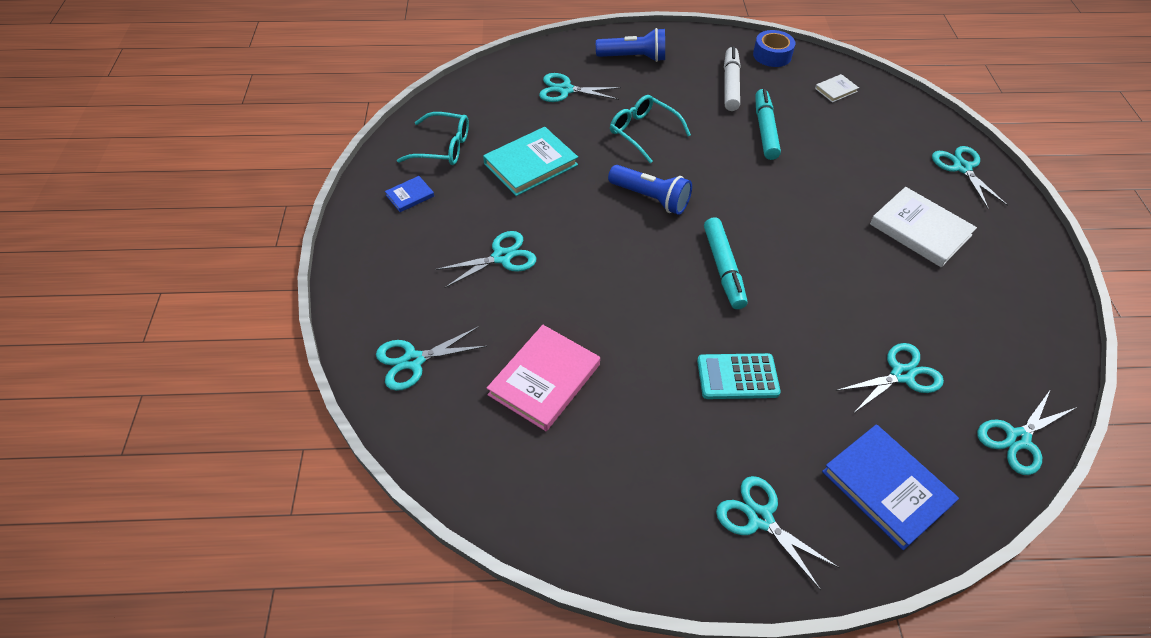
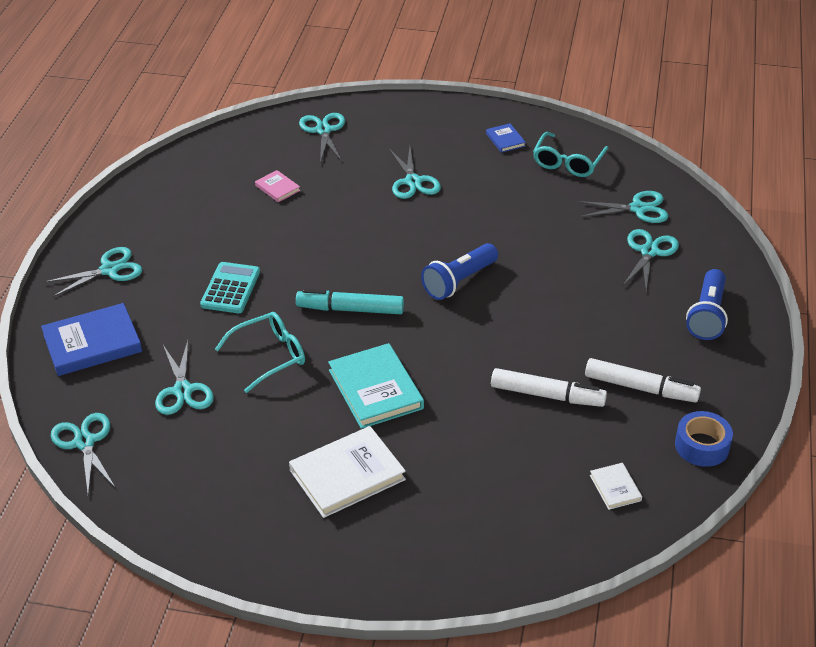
camera: 105 degrees right, 10 degrees down
turquoise book [483,127,578,196] -> turquoise book moved to [328,343,424,429]
pink book [487,325,600,431] -> pink book [255,170,300,202], size x0.50
turquoise glasses [610,95,691,163] -> turquoise glasses moved to [215,312,305,393]
turquoise marker [755,89,781,160] -> white marker [491,368,607,407]
turquoise scissors [932,146,1008,209] -> turquoise scissors moved to [577,191,669,223]

